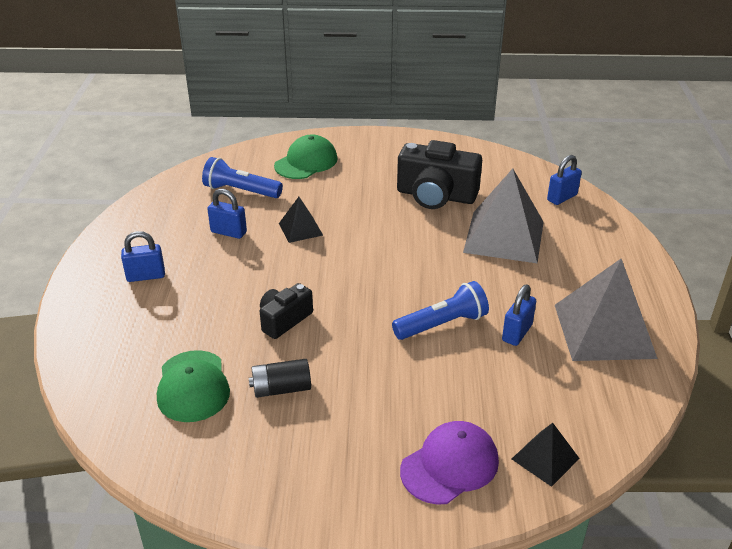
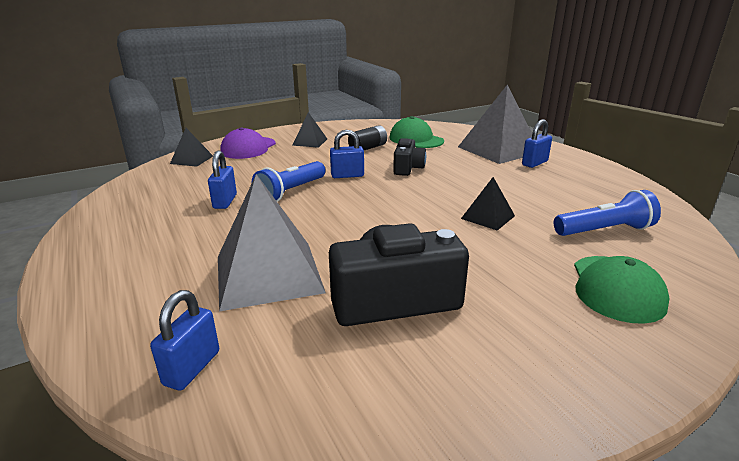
camera: 150 degrees right, 10 degrees down
blue padlock [207,189,247,239] -> blue padlock moved to [330,130,364,178]
grey pyramid [555,259,658,361] -> grey pyramid moved to [458,85,532,164]
none -> black pyramid [292,112,327,148]

